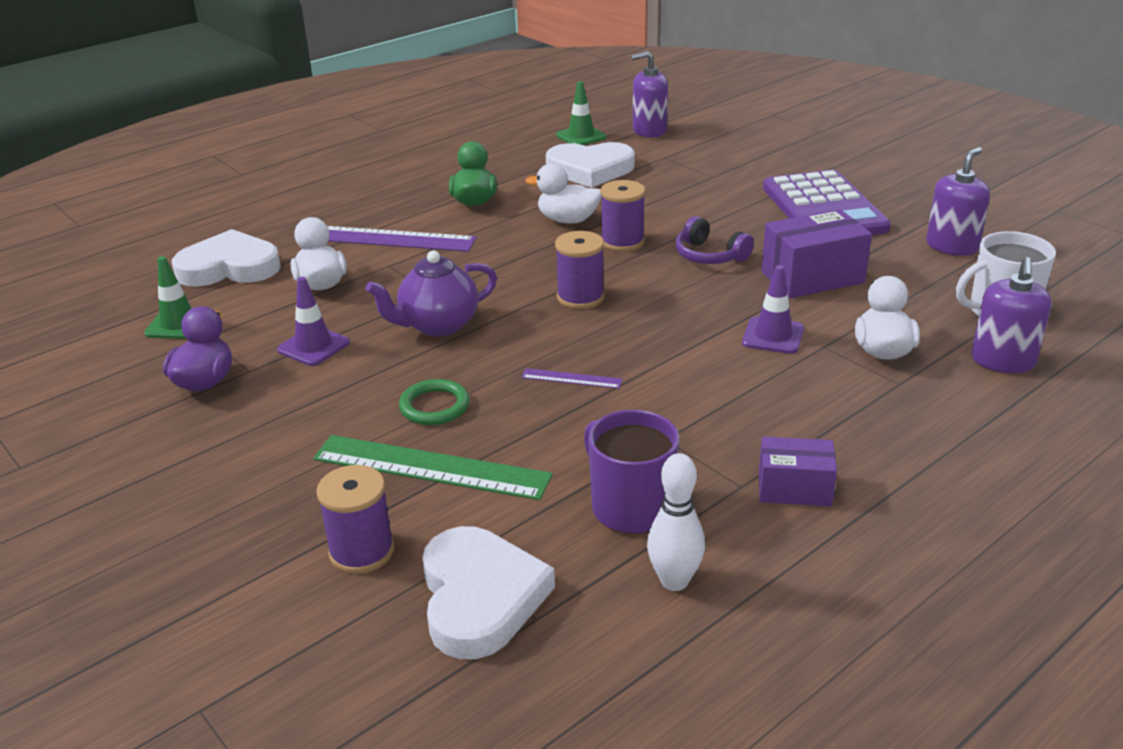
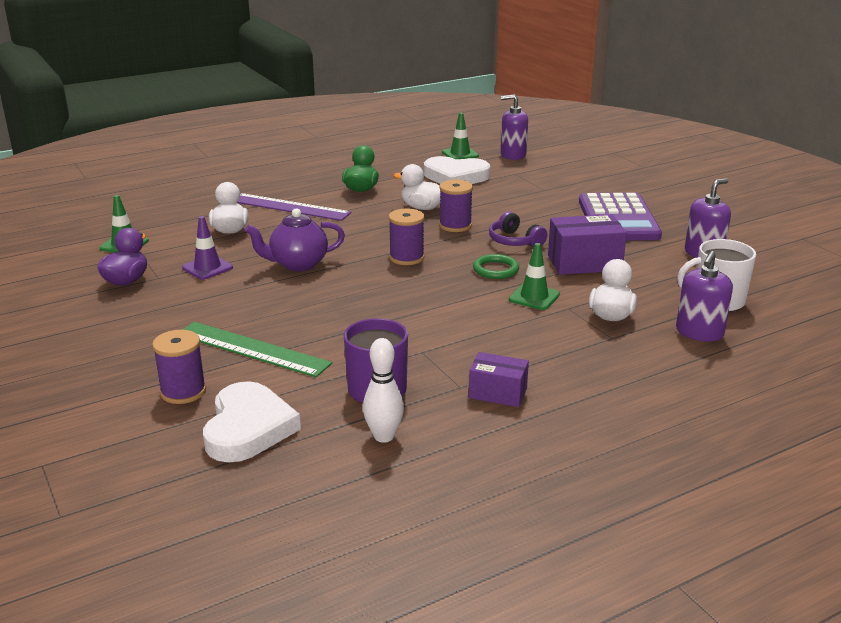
camera: 10 degrees right, 5 degrees down
white heart [172,229,281,287] -> none
green ring [399,379,470,425] -> green ring moved to [473,254,519,279]
purple ruler [521,368,623,389] -> none
purple traffic cone [742,265,804,354] -> green traffic cone [509,243,560,310]

